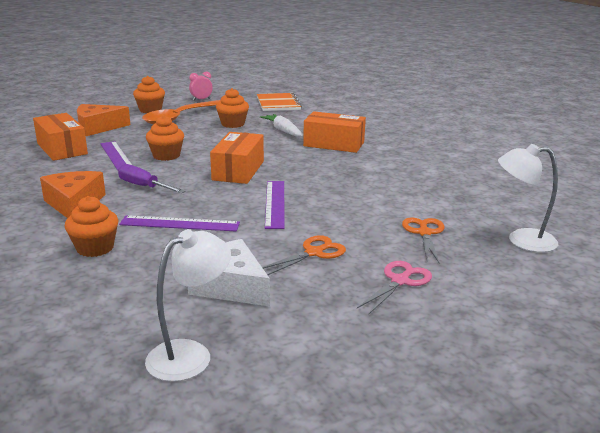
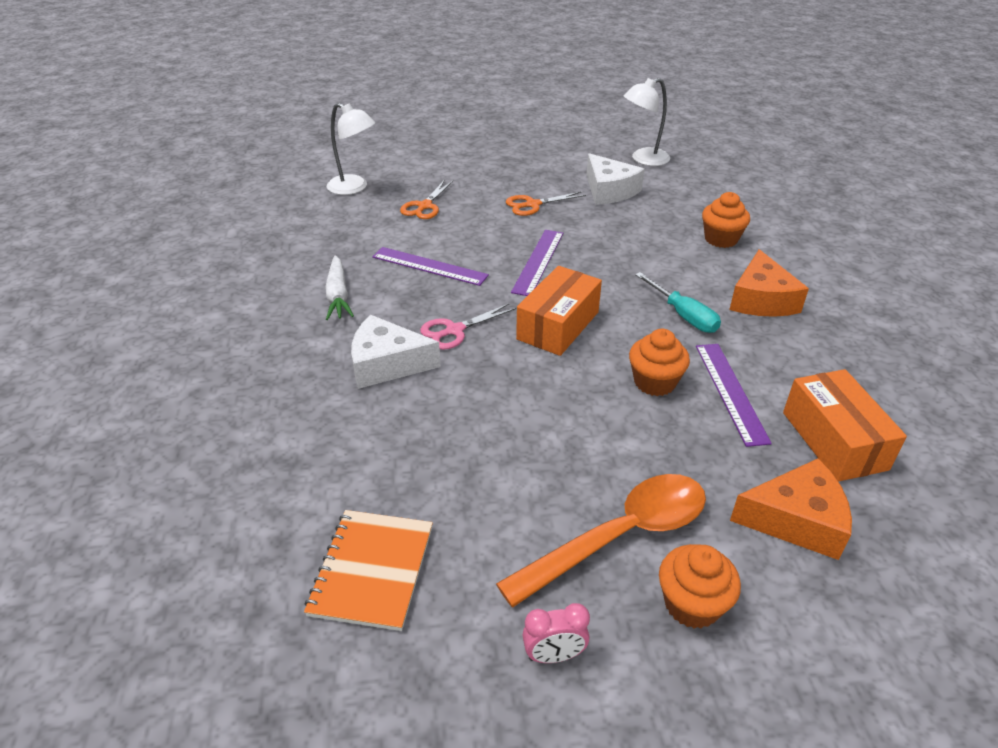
camera: 160 degrees left, 15 degrees up
purple screwdriver [118,164,186,193] -> turquoise screwdriver [635,272,721,333]
purple ruler [119,215,240,231] -> purple ruler moved to [372,247,489,286]
orange cupcake [216,88,249,128] -> none
white carrot [260,114,303,137] -> white carrot moved to [325,255,354,320]
orange box [303,111,366,153] -> white cheese [351,315,441,389]
pink scissors [357,261,432,314] -> pink scissors moved to [420,303,516,350]

